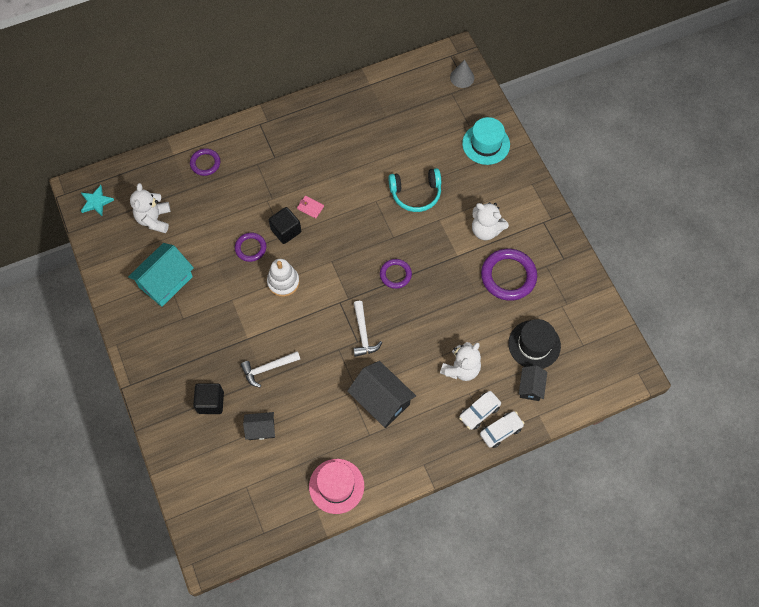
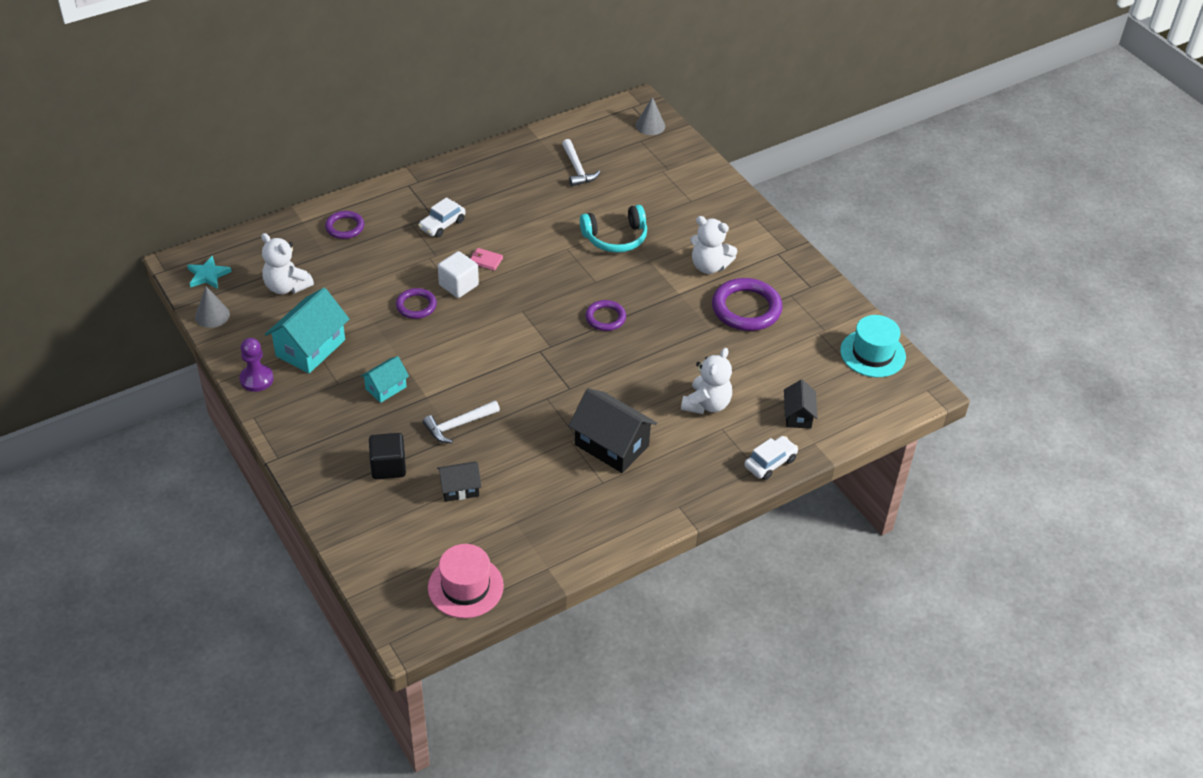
camera: 10 degrees left, 20 degrees down
white teddy bear [130,183,171,233] -> white teddy bear turned 45 degrees counterclockwise [261,233,314,294]
white stacking toy [267,259,300,297] -> none
black cube [269,207,301,244] -> white cube [438,251,479,298]
pink hat [309,459,364,514] -> pink hat moved to [428,544,504,618]
white hammer [353,301,382,357] -> white hammer moved to [562,139,601,186]
white car [459,391,501,430] -> white car moved to [418,197,466,238]
turquoise hat [462,117,510,165] -> turquoise hat moved to [840,315,906,377]
black hat [508,319,561,369] -> none
none -> grey cone [195,286,230,328]
none -> purple pawn [240,338,274,392]
none -> turquoise house [360,356,409,403]

